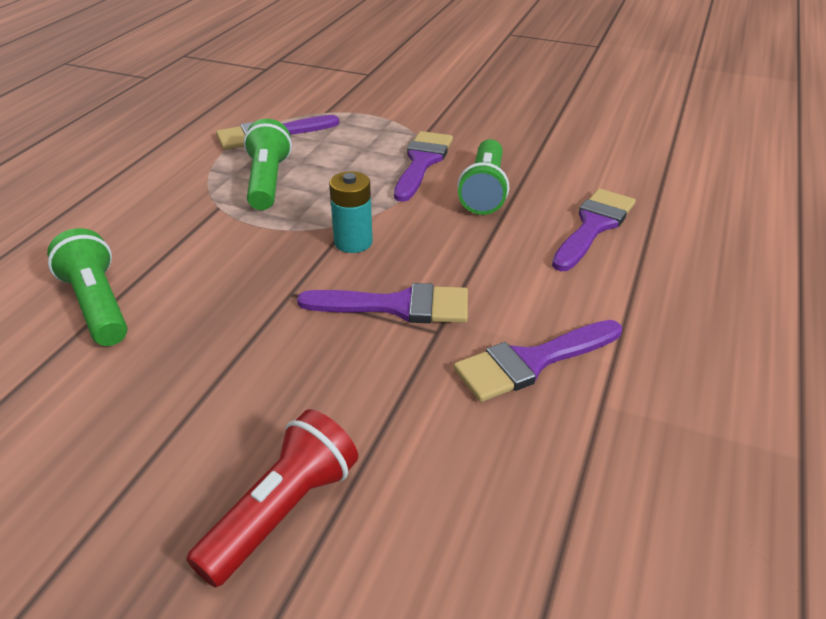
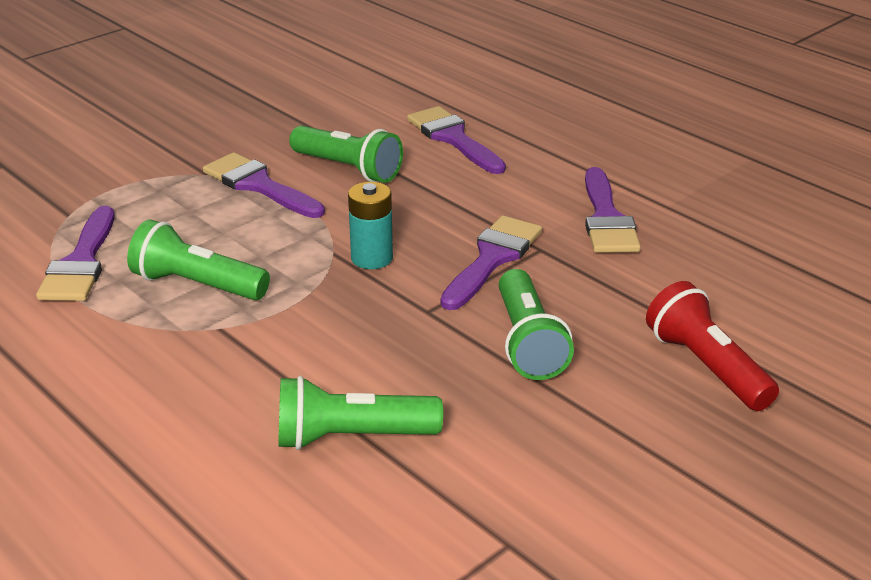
camera: 65 degrees left, 5 degrees down
none -> green flashlight [499,269,574,380]

